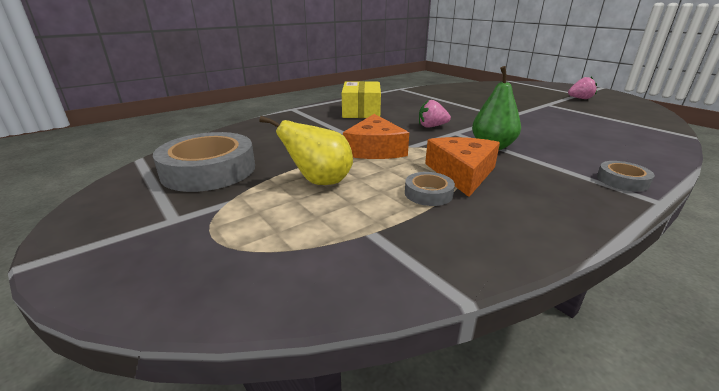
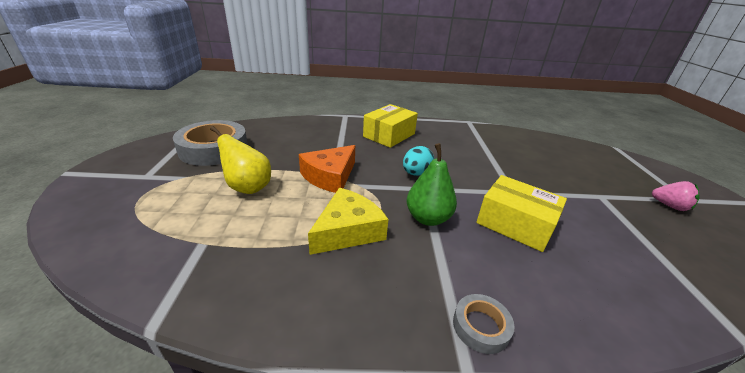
camera: 35 degrees right, 5 degrees up
grey tape [405,172,455,206] -> none
pink strawberry [419,100,451,128] -> turquoise egg [403,146,434,176]
orange cheese [425,137,500,197] -> yellow cheese [308,188,388,255]
none -> yellow box [476,175,567,252]

